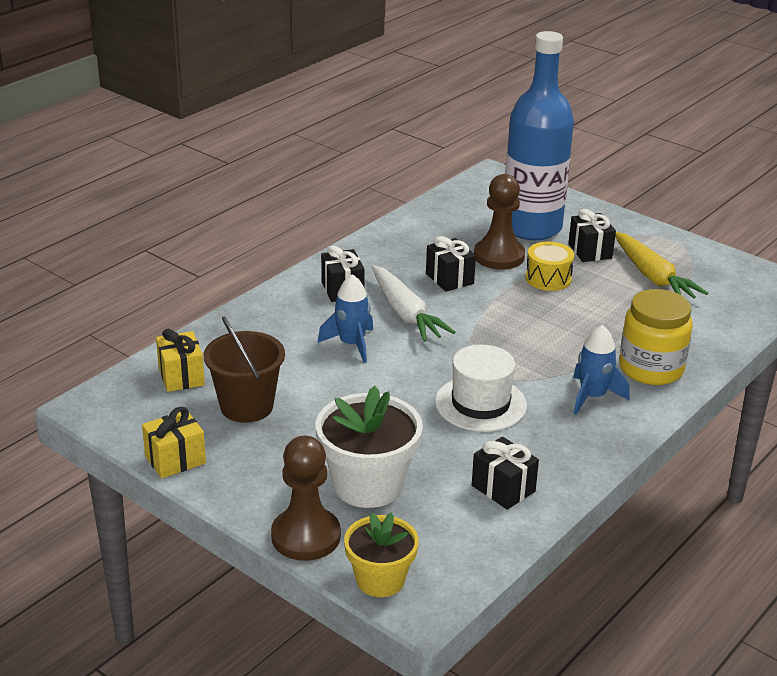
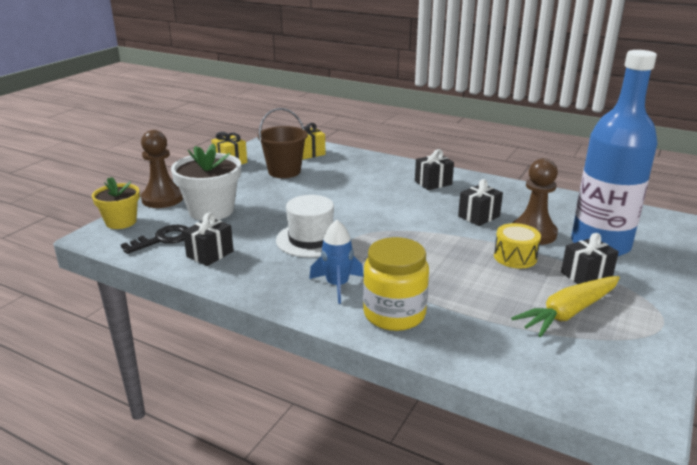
camera: 80 degrees right, 5 degrees down
blue rocket [318,274,373,363] -> none
white carrot [372,265,455,342] -> none
none -> black key [121,225,188,254]

